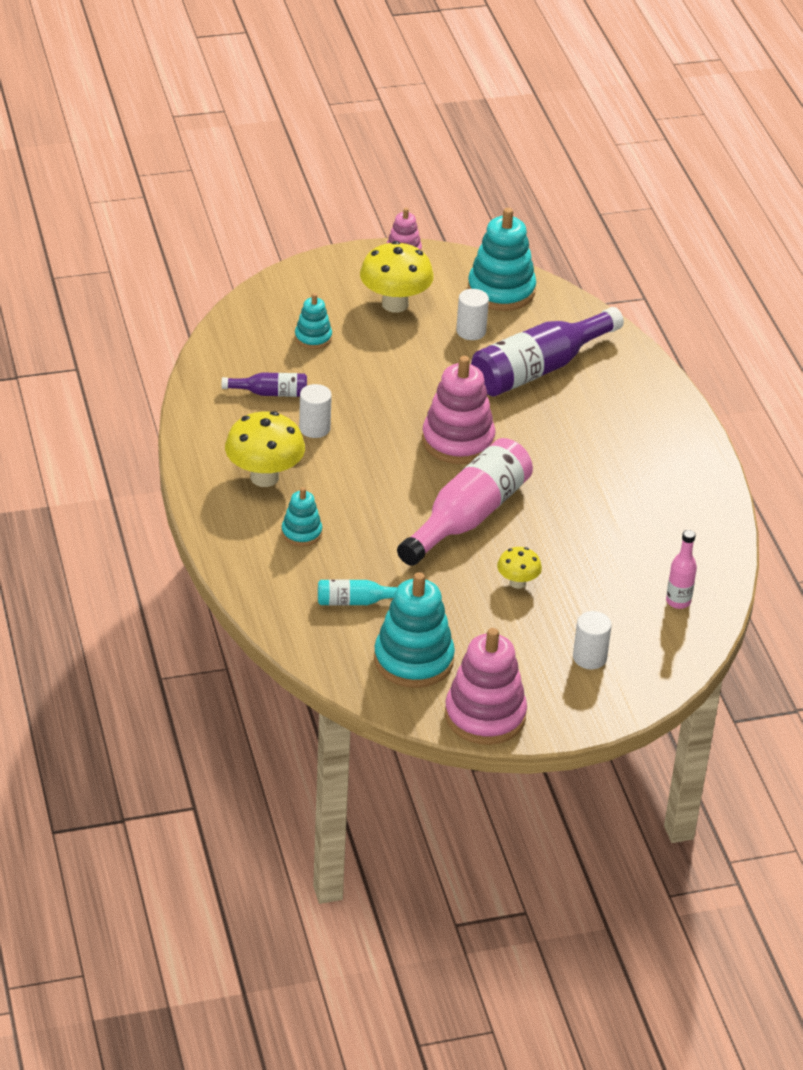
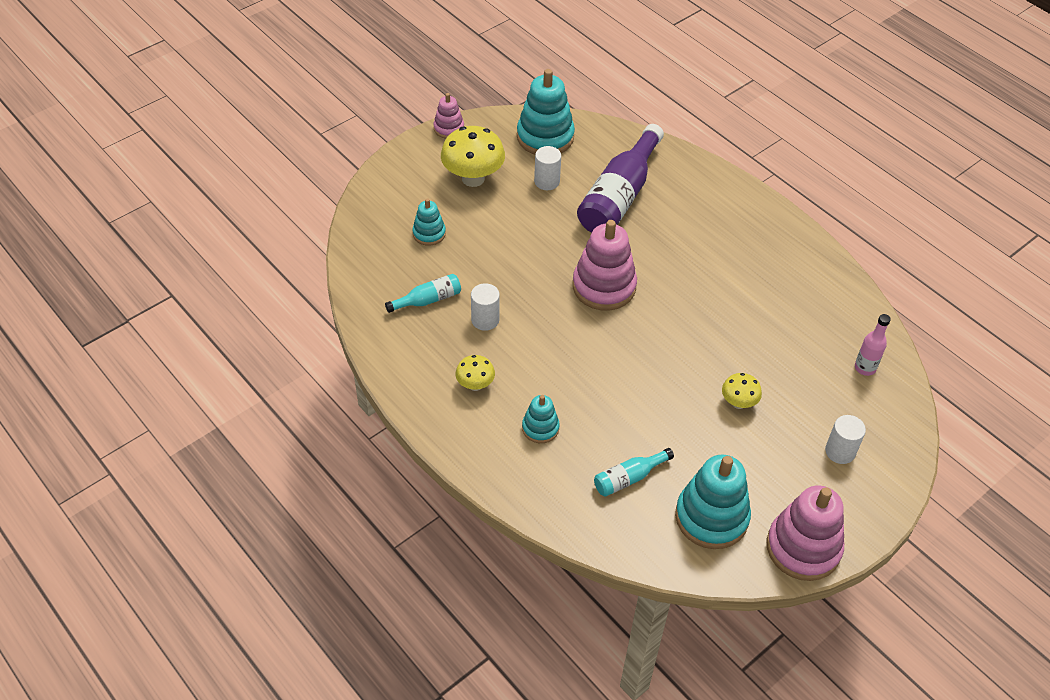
camera: 25 degrees left, 10 degrees up
purple bottle [222,372,307,397] -> turquoise bottle [385,274,461,313]
yellow mushroom [225,411,305,487] -> yellow mushroom [456,355,495,391], size x0.54
pink bottle [397,438,533,566] -> none

